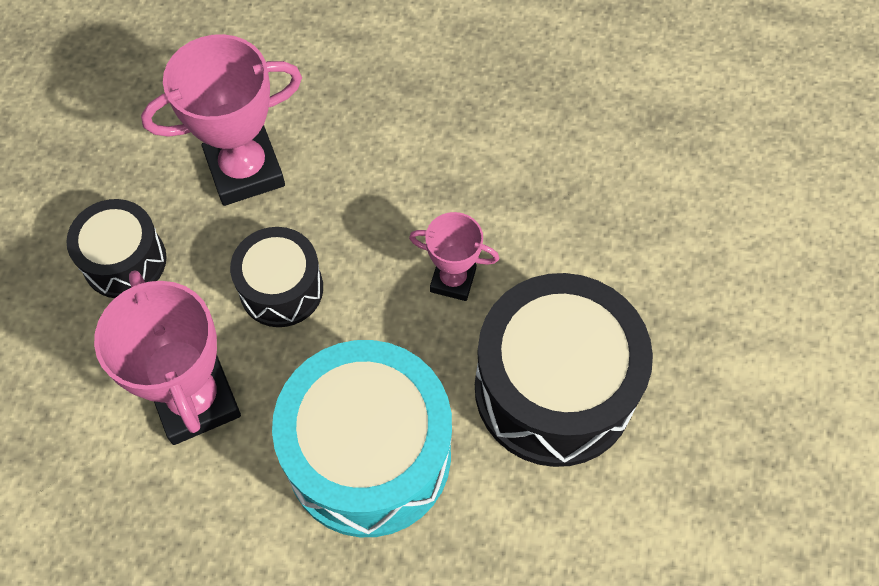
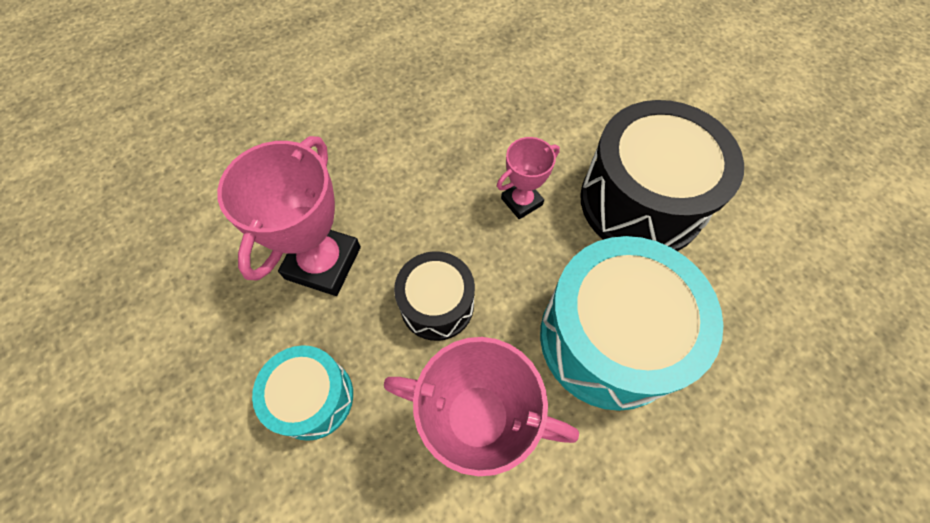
camera: 50 degrees left, 0 degrees up
black drum [66,199,167,298] -> turquoise drum [252,345,353,441]

